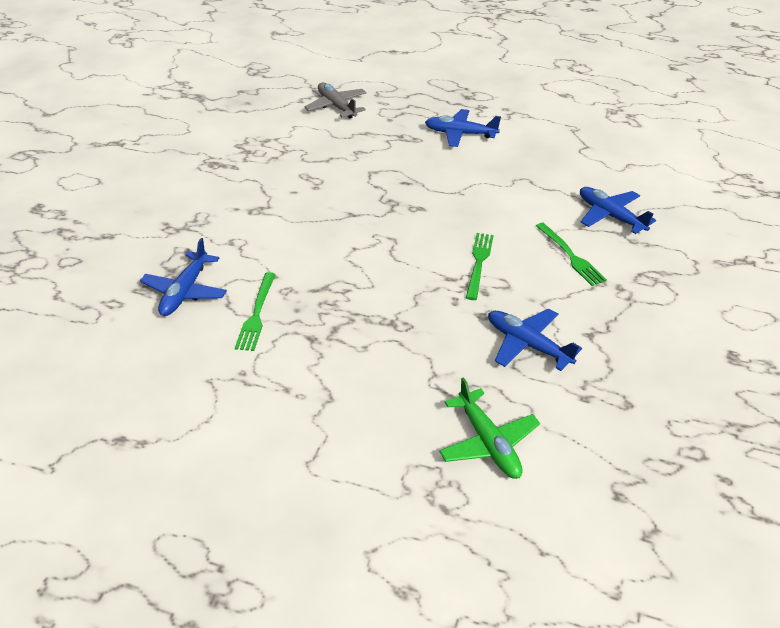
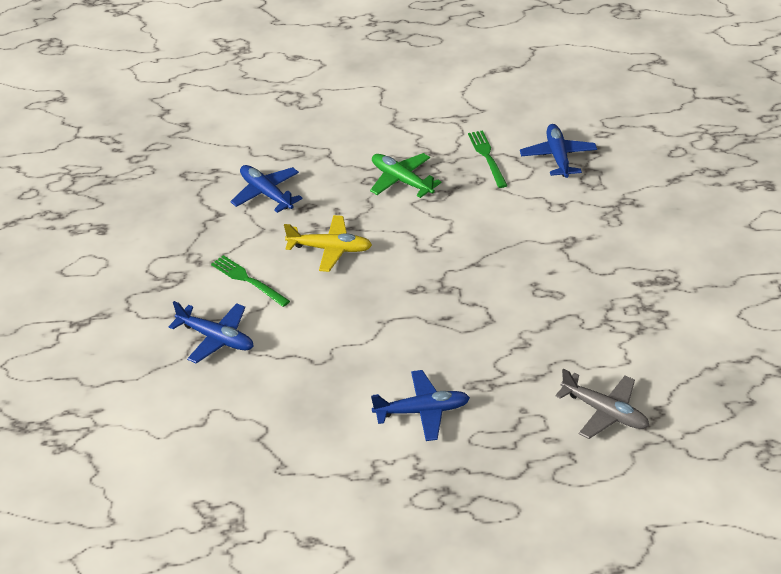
camera: 160 degrees right, 0 degrees up
green plane [439,377,540,479] -> green plane moved to [370,153,442,198]
green fork [466,233,494,300] -> yellow plane [284,215,372,272]
blue plane [488,309,582,371] -> blue plane turned 150 degrees counterclockwise [230,165,303,213]

